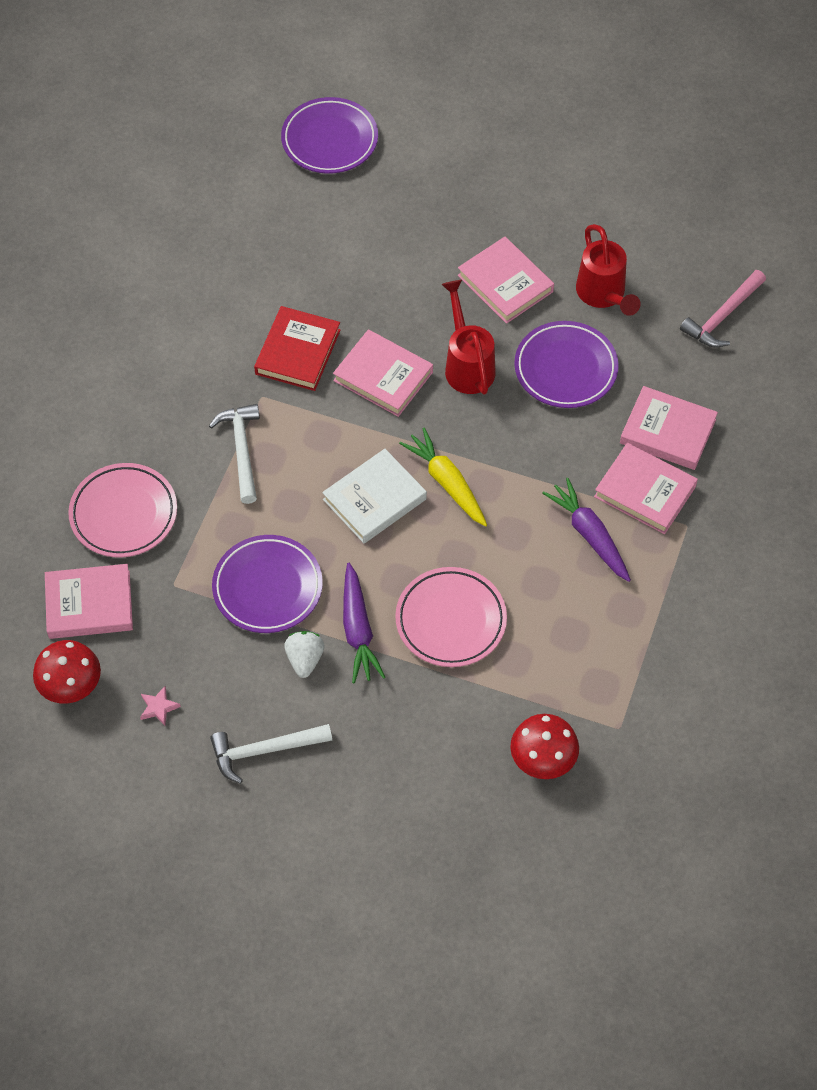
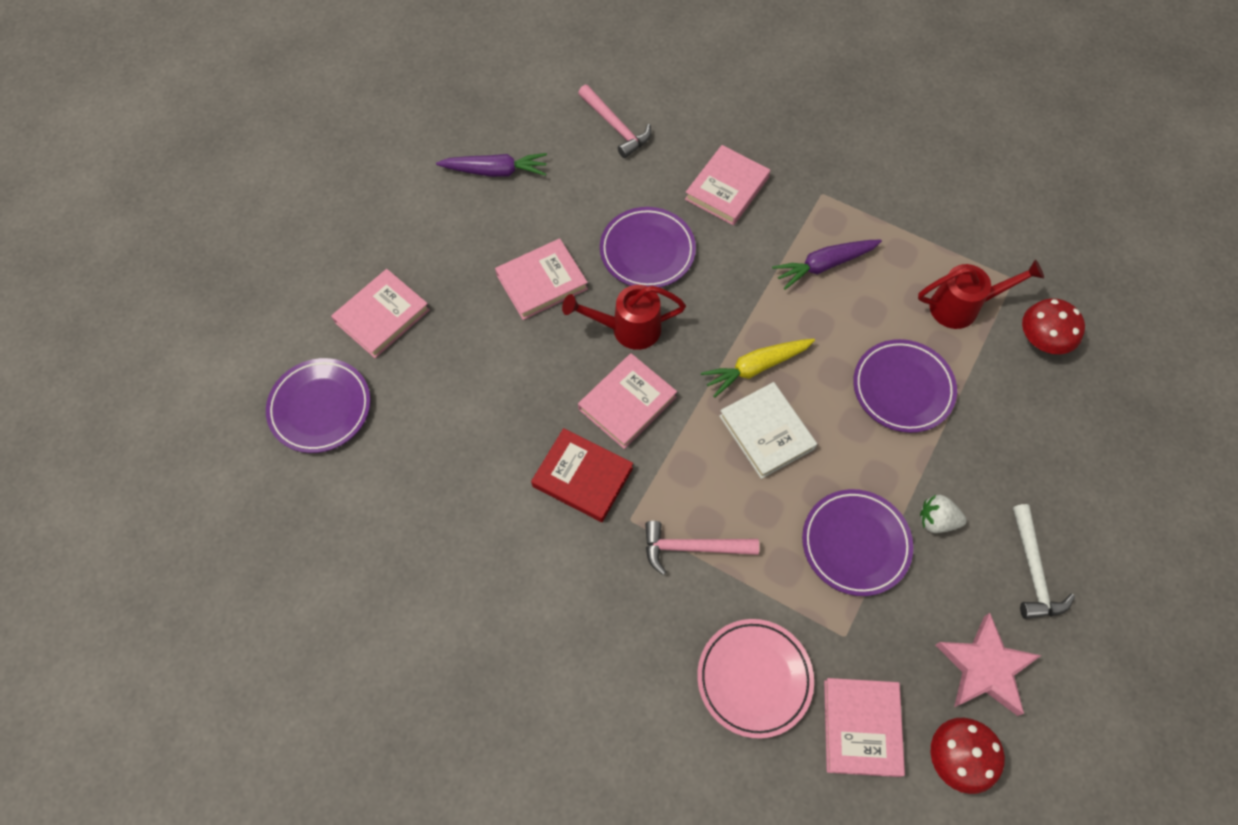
camera: 80 degrees left, 5 degrees up
pink star [140,686,181,726] -> pink star [935,613,1042,716], size x2.37
white hammer [209,404,260,504] -> pink hammer [645,521,759,575]
purple carrot [343,563,386,683] -> purple carrot moved to [436,153,547,177]
pink plate [395,567,507,667] -> purple plate [853,339,957,433]
red watering can [576,224,641,316] -> red watering can moved to [918,259,1044,329]
pink book [594,443,698,534] -> pink book moved to [331,269,430,358]

